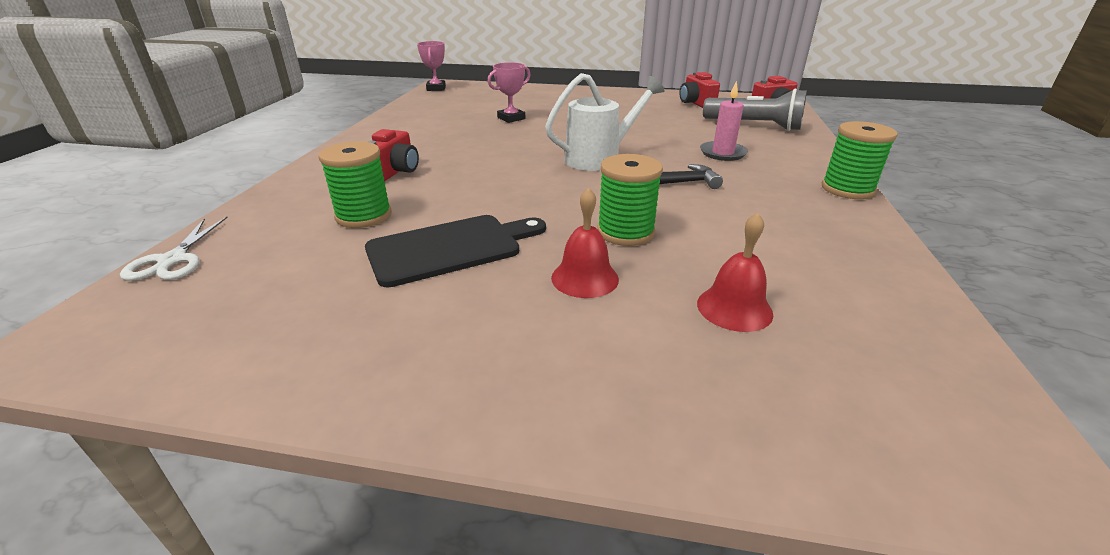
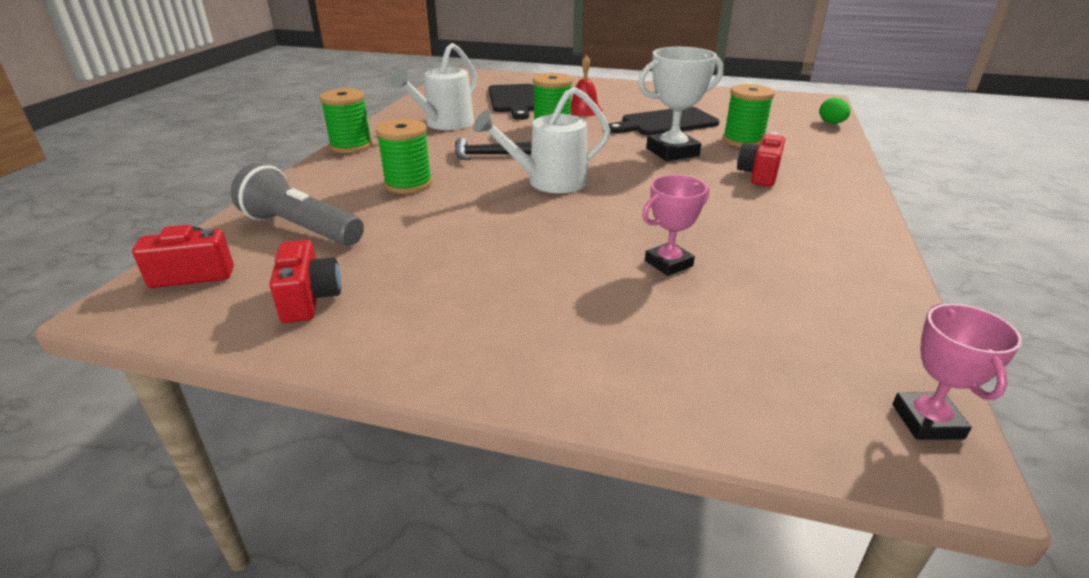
camera: 175 degrees left, 0 degrees up
white scissors [120,217,228,281] -> green egg [819,98,850,124]
red bell [697,213,773,332] -> black cutting board [488,84,534,120]
pink candle [700,81,748,161] -> green spool [376,119,432,194]
none -> white watering can [390,43,477,130]
none -> white trophy [638,47,723,161]

